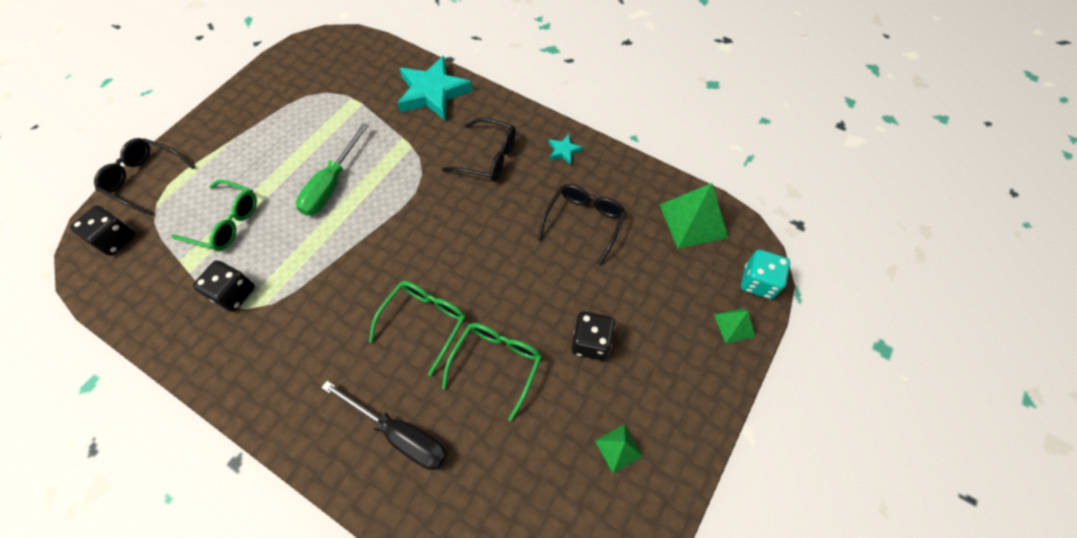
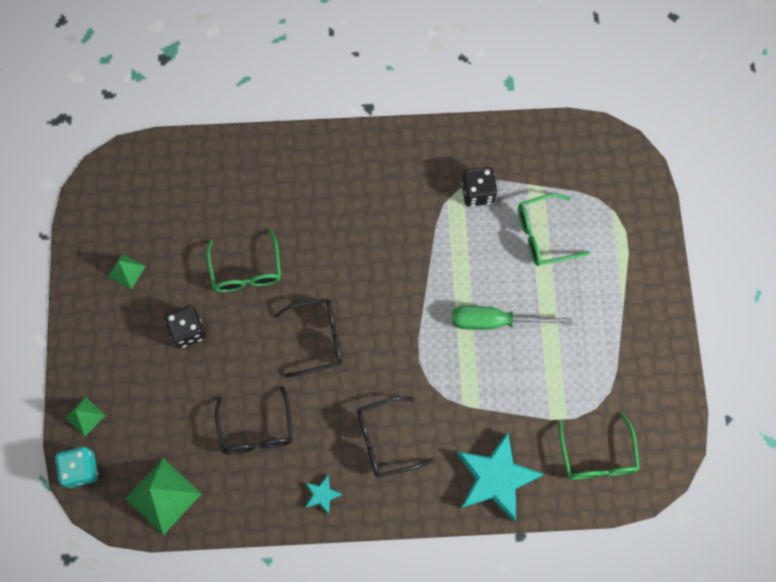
camera: 145 degrees right, 10 degrees up
black dice [70,205,136,256] -> none
black glasses [94,138,196,216] -> black glasses moved to [274,298,342,377]
green screwdriver [296,123,369,216] -> green screwdriver turned 75 degrees counterclockwise [452,306,572,330]
black screwdriver [321,381,447,470] -> none
green glasses [369,281,466,376] -> green glasses moved to [558,413,640,480]

